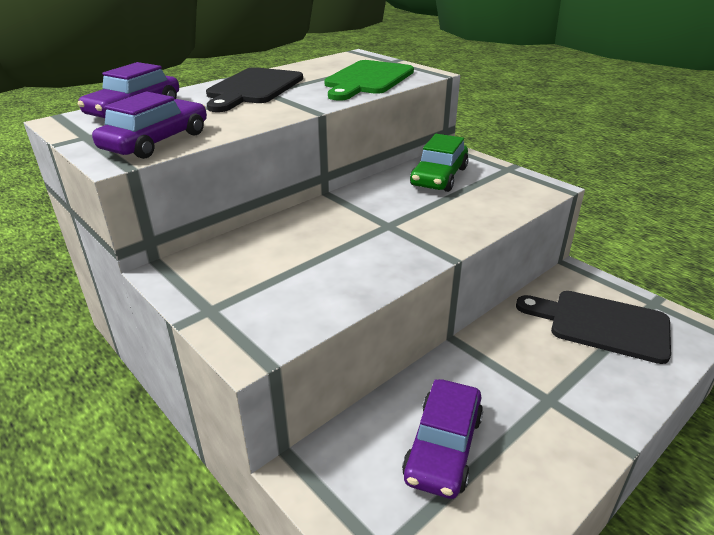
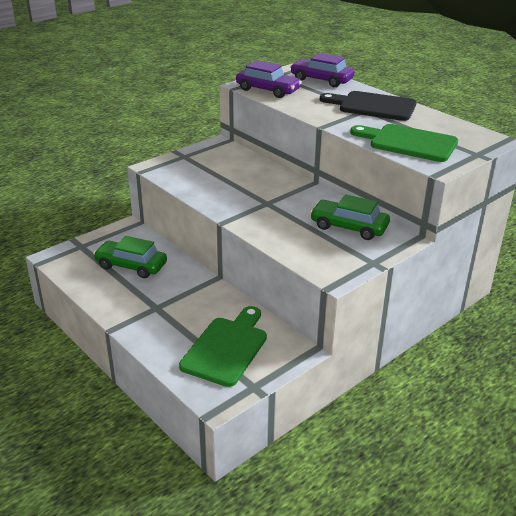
camera: 90 degrees right, 0 degrees up
purple car [402,379,483,499] -> green car [93,236,167,278]
black cutting board [516,291,671,364] -> green cutting board [179,306,267,387]

